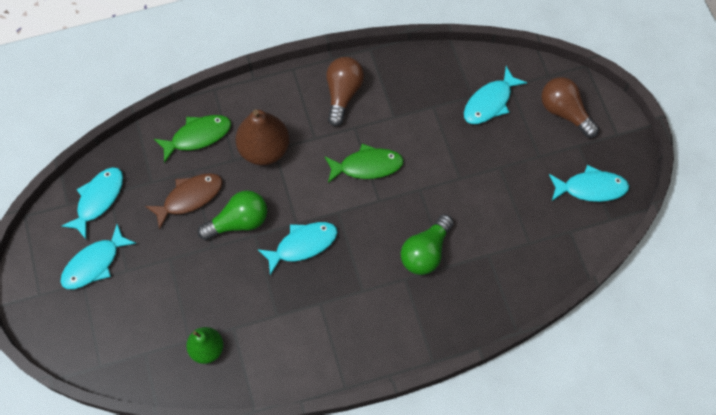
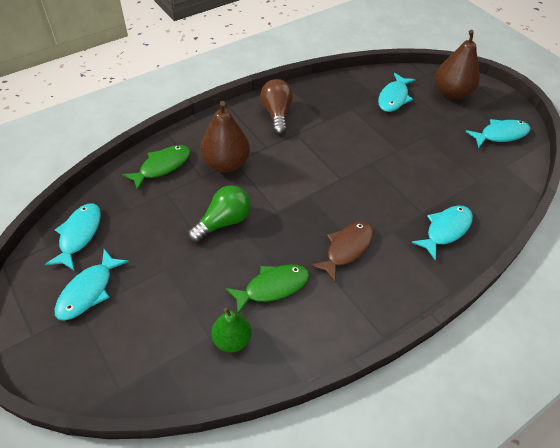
camera: 20 degrees left, 15 degrees down
brown fish [145,173,223,230] -> brown fish moved to [310,222,374,283]
turquoise fish [257,222,338,275] -> turquoise fish moved to [411,205,473,260]
green fish [324,144,404,183] -> green fish moved to [225,264,310,314]
green light bulb [401,214,454,275] -> none
brown light bulb [541,77,599,138] -> brown pear [435,30,480,100]

